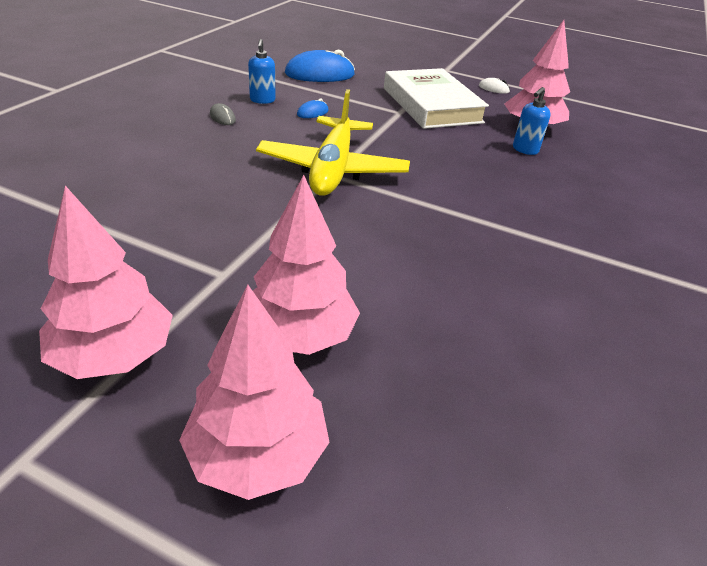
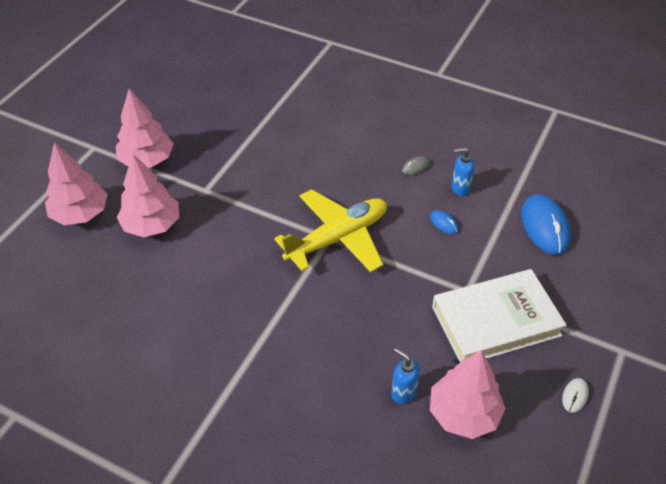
camera: 95 degrees right, 10 degrees up
yellow plane [256,89,410,196] -> yellow plane turned 135 degrees clockwise [274,189,387,272]

